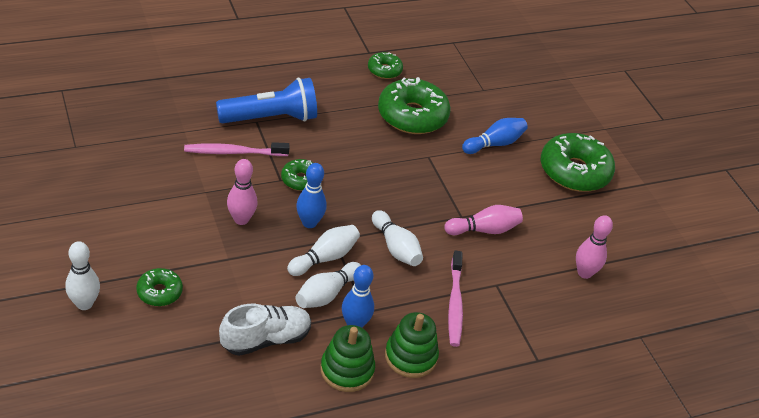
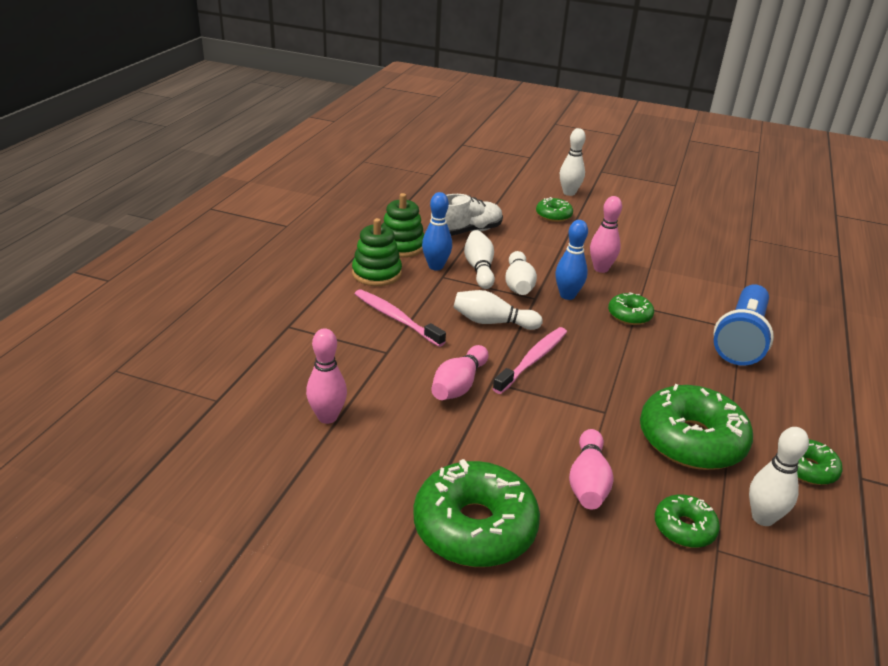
camera: 135 degrees right, 10 degrees down
pink toothbrush [184,142,289,156] -> pink toothbrush moved to [492,327,567,394]
white shoe [219,304,311,356] -> white shoe turned 135 degrees counterclockwise [431,194,503,236]
blue bowling pin [462,118,528,154] -> pink bowling pin [569,429,614,509]
none -> green donut [655,495,720,548]
none -> white bowling pin [749,427,809,526]

